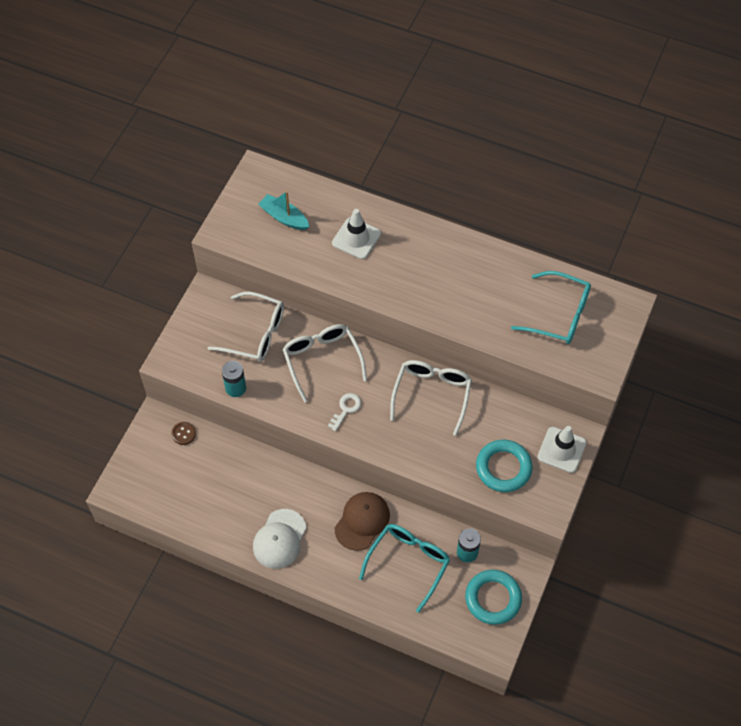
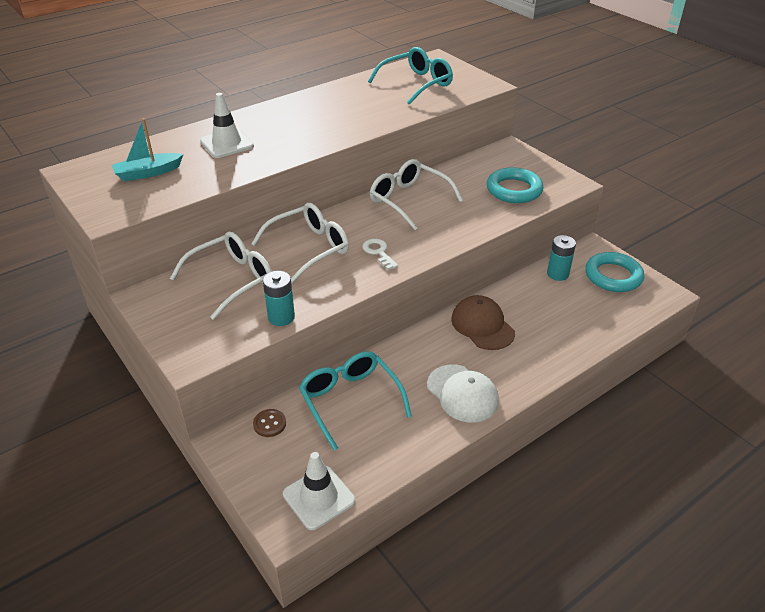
camera: 60 degrees left, 20 degrees down
white glasses [283,324,367,402] -> white glasses turned 135 degrees clockwise [251,203,349,283]
turquoise glasses [359,524,450,613] -> turquoise glasses moved to [299,351,412,451]
white traffic cone [538,426,587,473] -> white traffic cone moved to [283,452,355,530]

